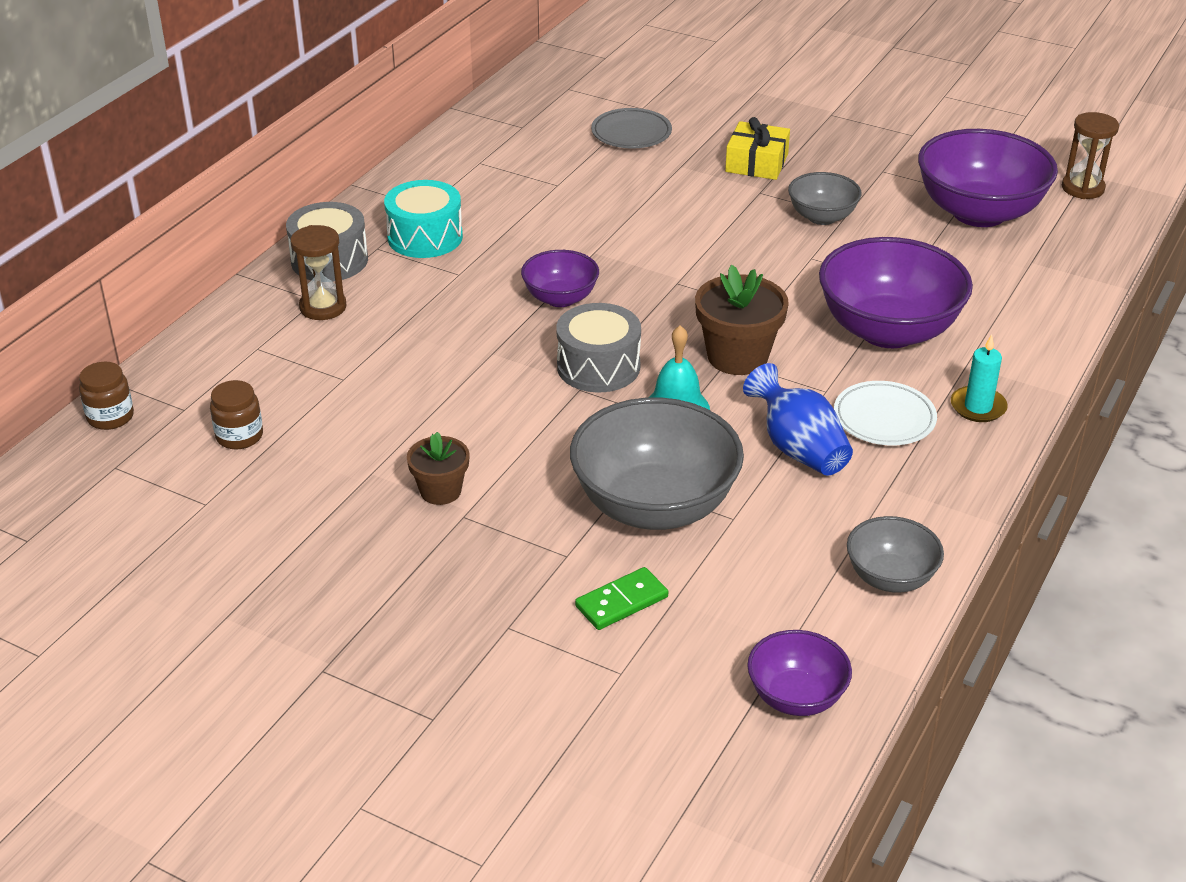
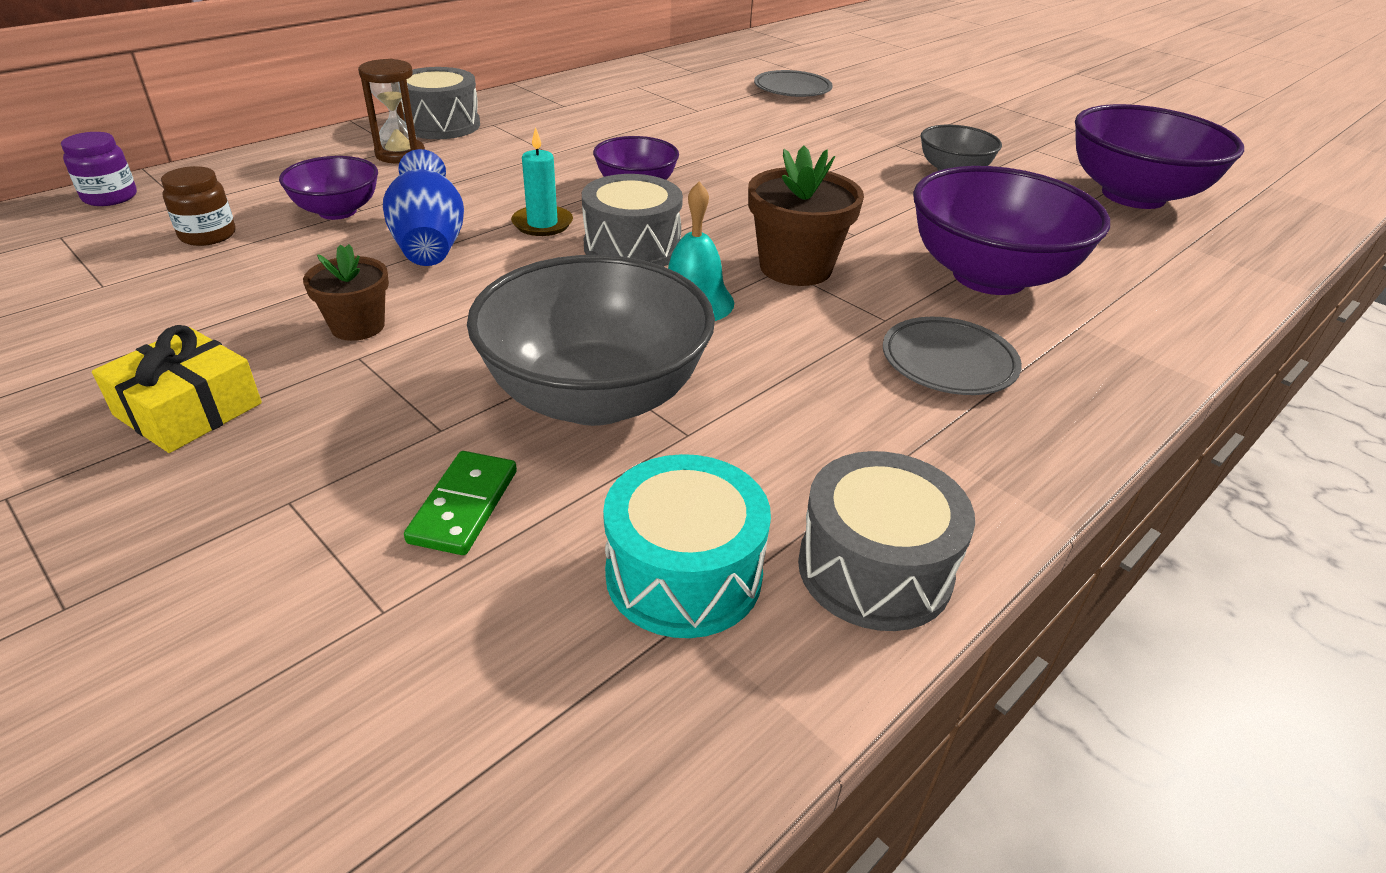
camera: 15 degrees right, 0 degrees up
brown jar [79,362,134,430] -> purple jar [61,132,137,206]
turquoise drum [384,180,463,258] -> turquoise drum moved to [603,454,771,638]
green domino [575,567,668,630] -> green domino turned 60 degrees counterclockwise [404,451,517,555]
yellow gift [725,117,790,180] -> yellow gift moved to [92,325,262,453]
blue vase [743,363,853,475] -> blue vase moved to [383,149,464,266]
purple bowl [747,630,852,716] -> purple bowl moved to [279,156,378,220]
white plate [834,381,937,445] -> grey plate [883,317,1022,395]
grey bowl [847,516,944,593] -> grey drum [798,451,975,631]
turquoise candle [951,335,1008,422] -> turquoise candle moved to [511,127,573,236]
brown hourglass [1062,112,1119,199] -> none

